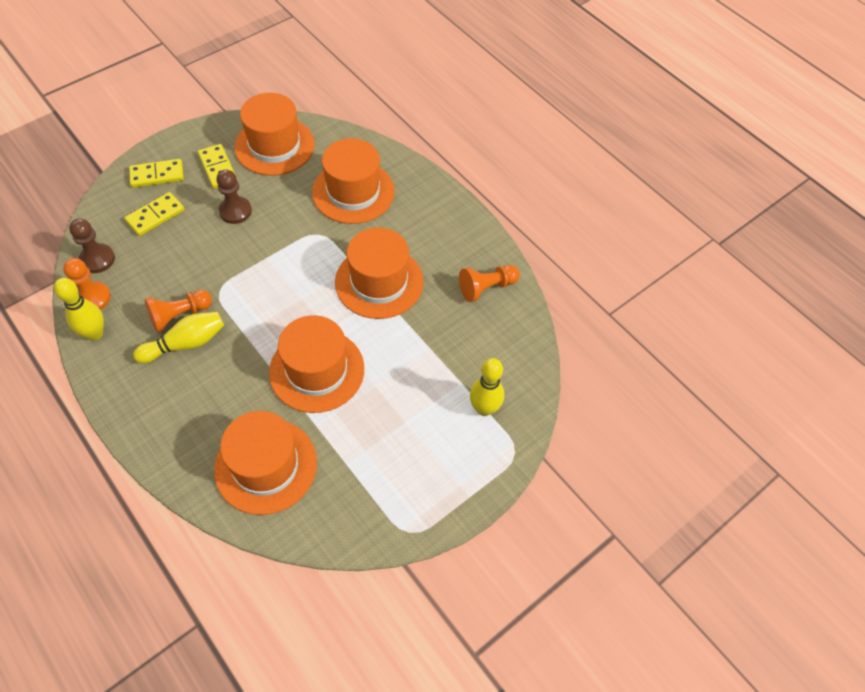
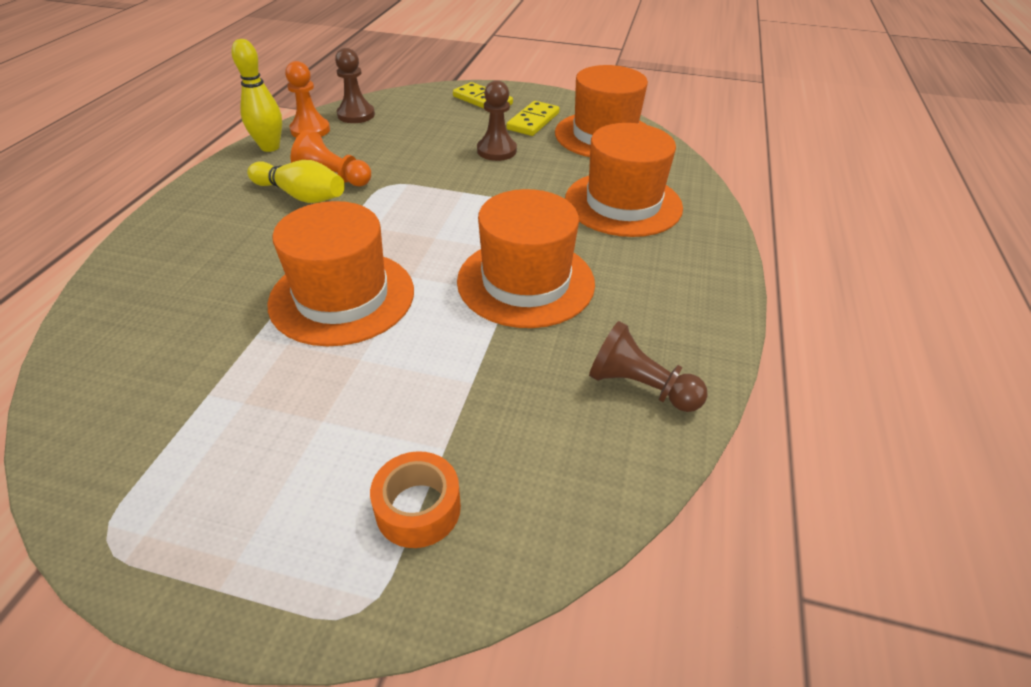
camera: 55 degrees right, 15 degrees down
yellow domino [125,192,184,236] -> none
orange hat [214,411,317,515] -> none
orange pawn [459,265,520,302] -> brown pawn [589,321,708,412]
yellow bowling pin [470,358,505,416] -> orange tape [370,451,461,548]

